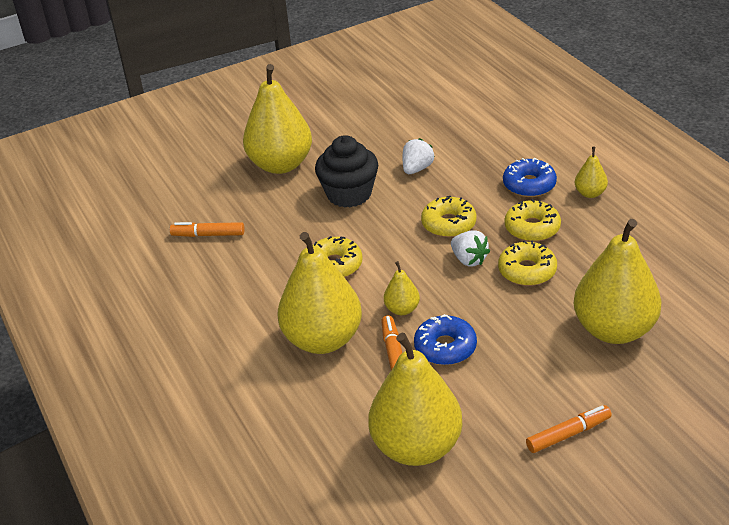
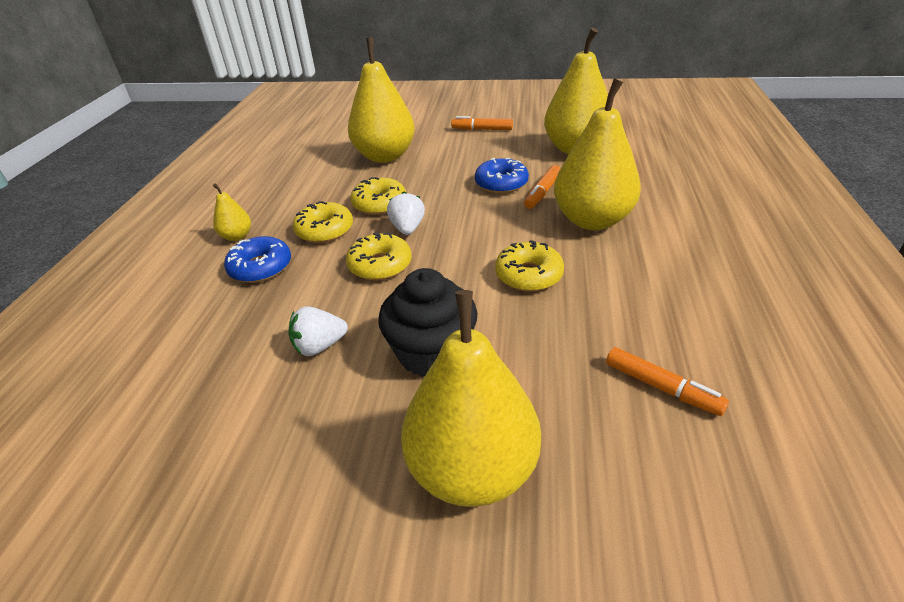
camera: 145 degrees left, 0 degrees up
yellow pear [384,261,420,315] -> none

